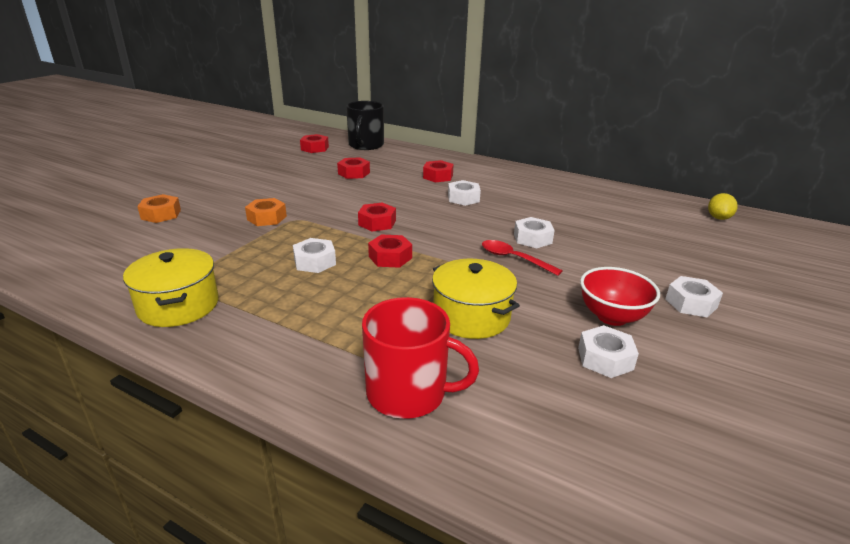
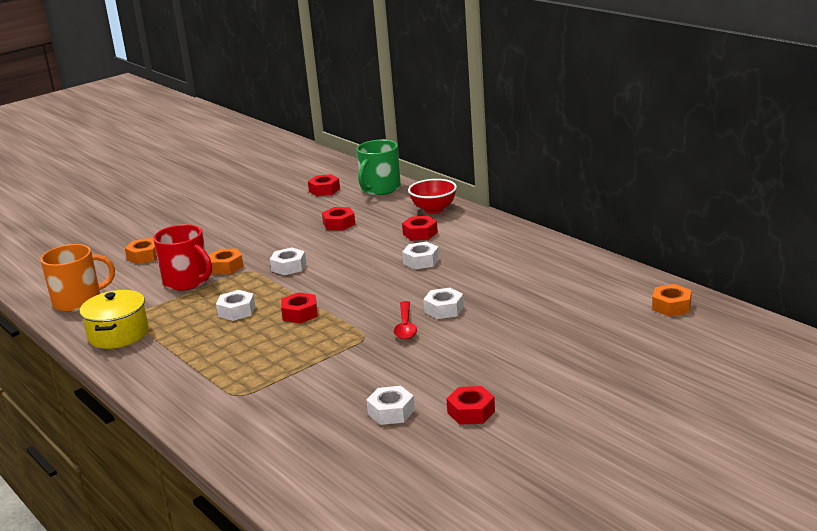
camera: 25 degrees right, 5 degrees down
black mug [346,101,384,150] -> green mug [357,140,401,195]
red nut [358,203,396,232] -> red nut moved to [447,386,495,425]
red mug [362,297,479,419] -> red mug moved to [153,224,212,291]
yellow pot [432,259,520,339] -> none
red spoon [482,240,563,276] -> red spoon turned 150 degrees counterclockwise [394,301,417,340]
red bowl [580,267,660,326] -> red bowl moved to [408,179,457,214]
white nut [666,276,723,317] -> white nut moved to [270,247,306,275]
yellow lemon [708,193,738,220] -> orange nut [652,284,692,317]
none -> orange mug [40,244,115,312]

